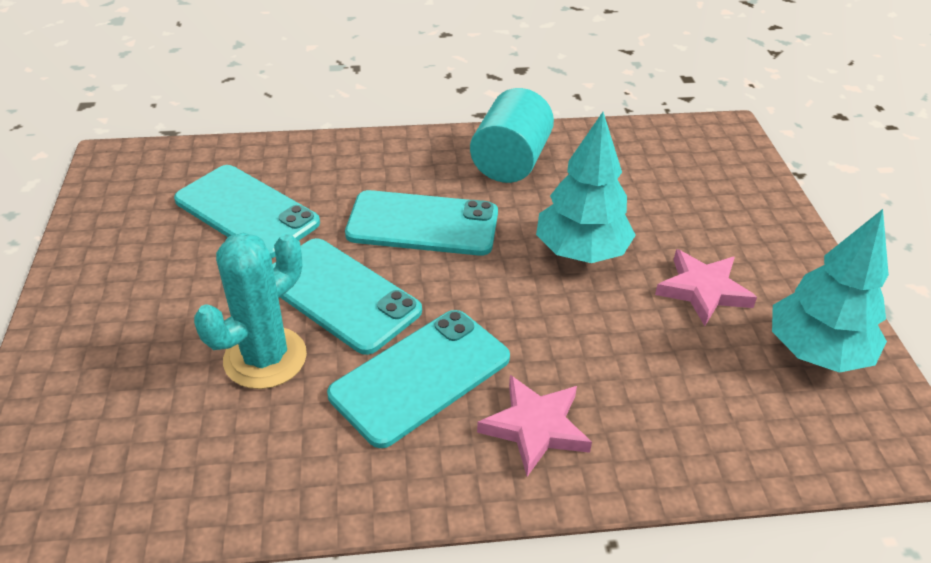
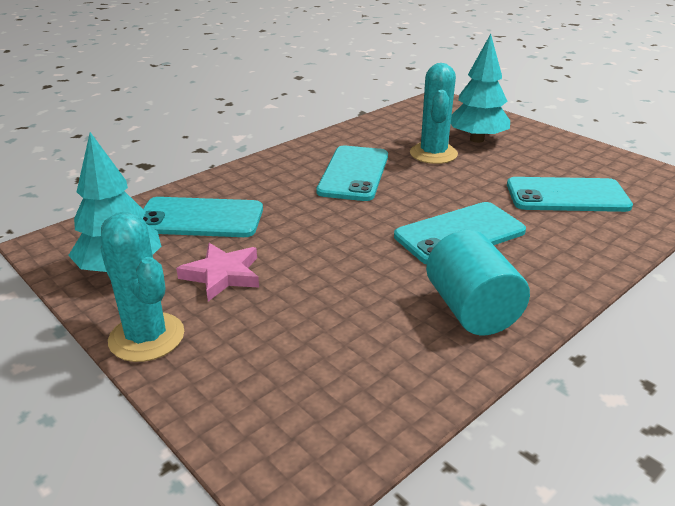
camera: 145 degrees right, 10 degrees down
turquoise phone [273,238,422,355] -> turquoise phone moved to [143,197,263,237]
pink star [477,375,592,477] -> none
turquoise tree [536,112,636,263] -> turquoise tree moved to [451,34,510,143]
none -> turquoise cactus [100,212,184,362]

